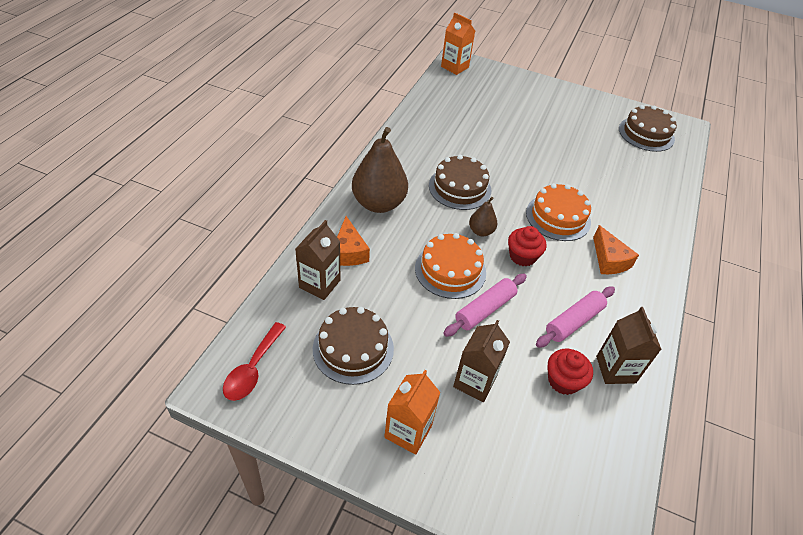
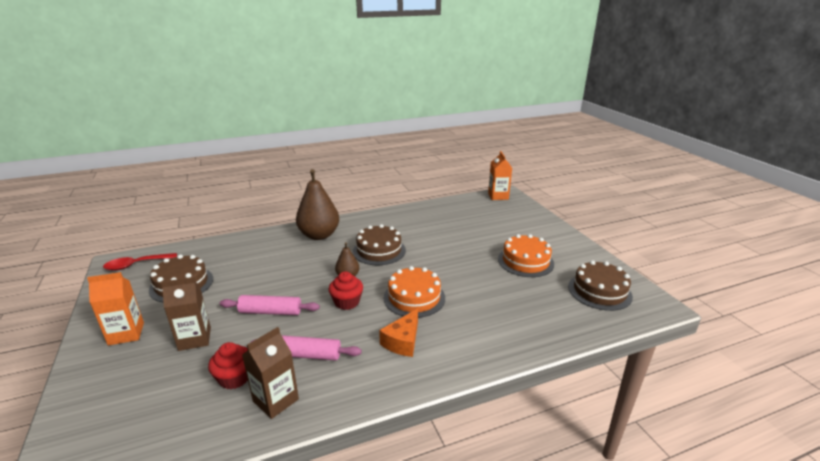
camera: 50 degrees right, 20 degrees down
brown carton [295,220,340,300] -> none
orange cheese [337,216,370,266] -> none
orange cake [415,233,486,299] -> orange cake moved to [498,234,554,277]

